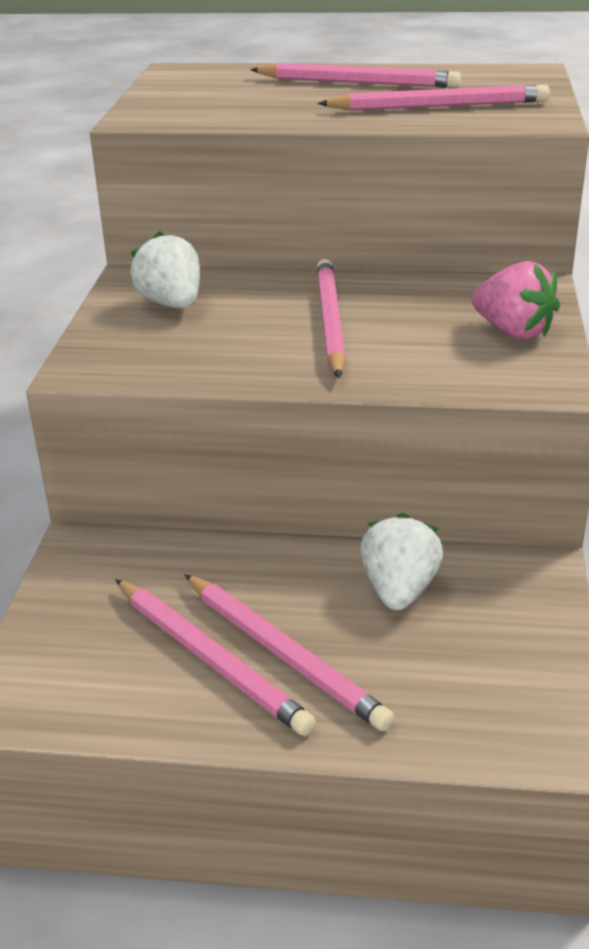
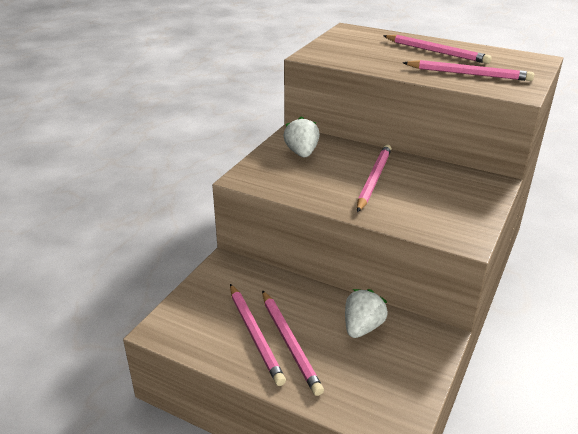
camera: 20 degrees right, 0 degrees up
pink strawberry [472,261,560,339] -> none

